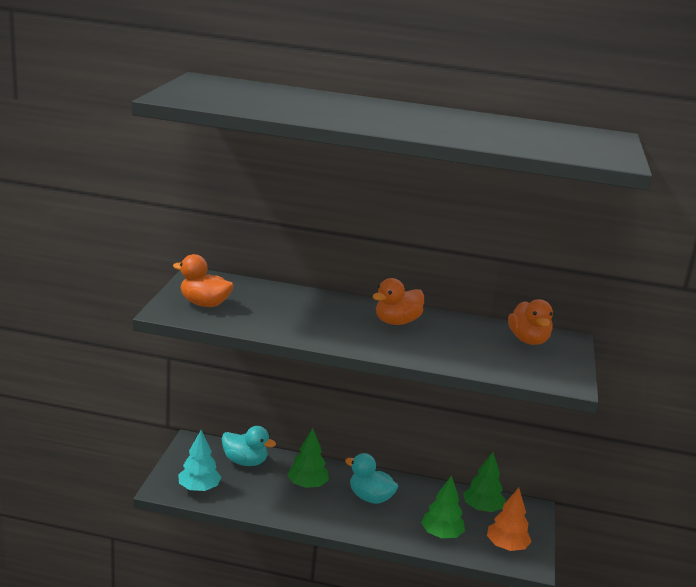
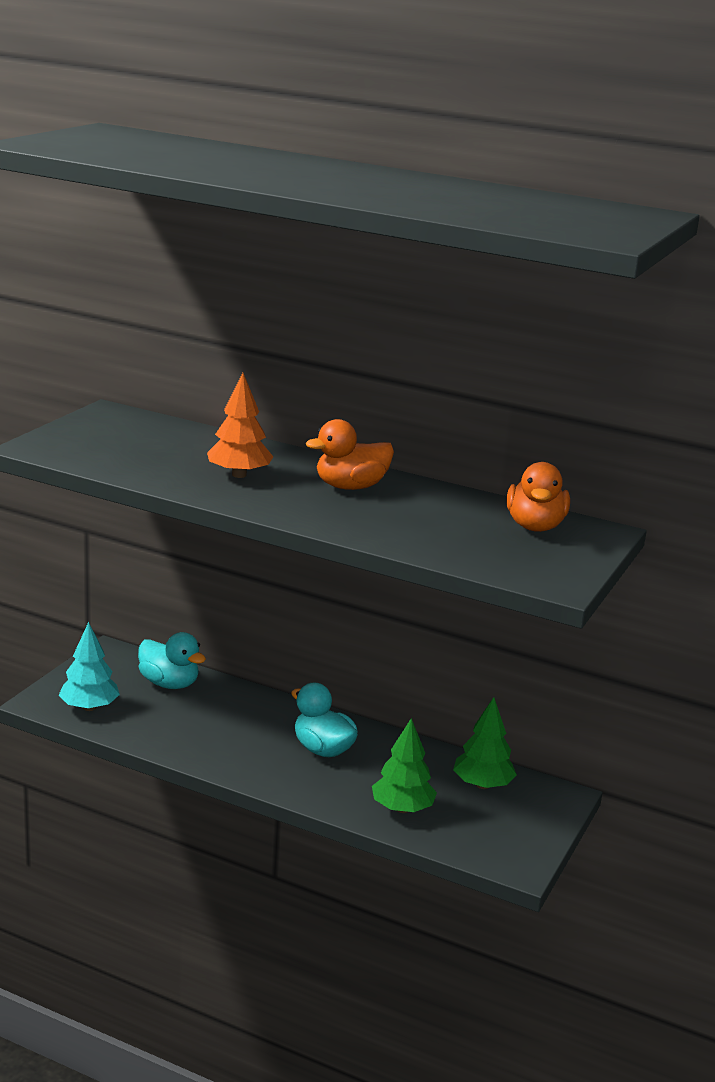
camera: 15 degrees right, 0 degrees up
orange duck [173,254,234,307] -> none
green tree [287,428,329,488] -> none
orange tree [487,488,532,551] -> orange tree moved to [207,373,273,478]

